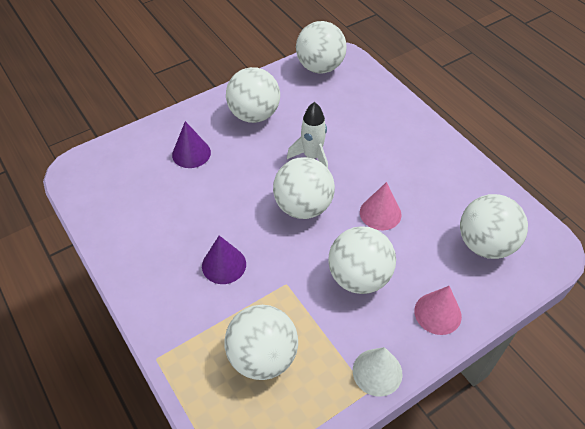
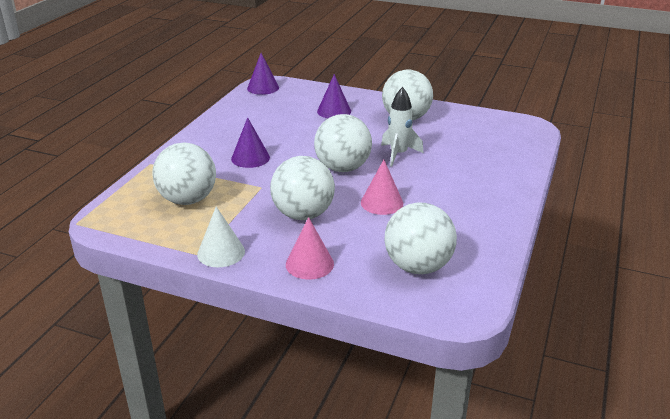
camera: 55 degrees right, 20 degrees down
white ball [296,21,347,73] -> none
none -> purple cone [247,53,279,95]

